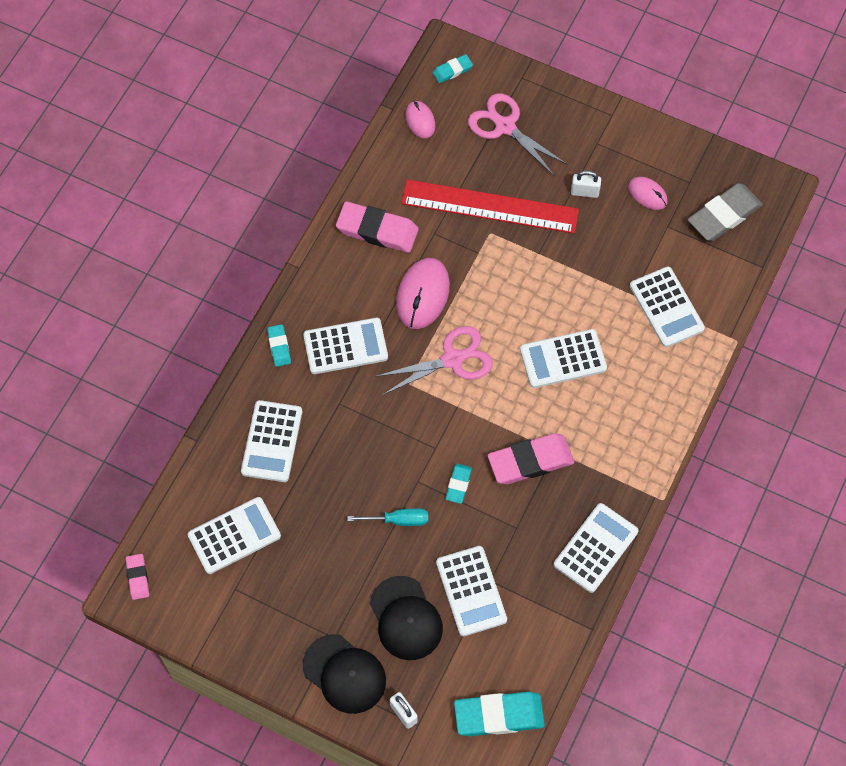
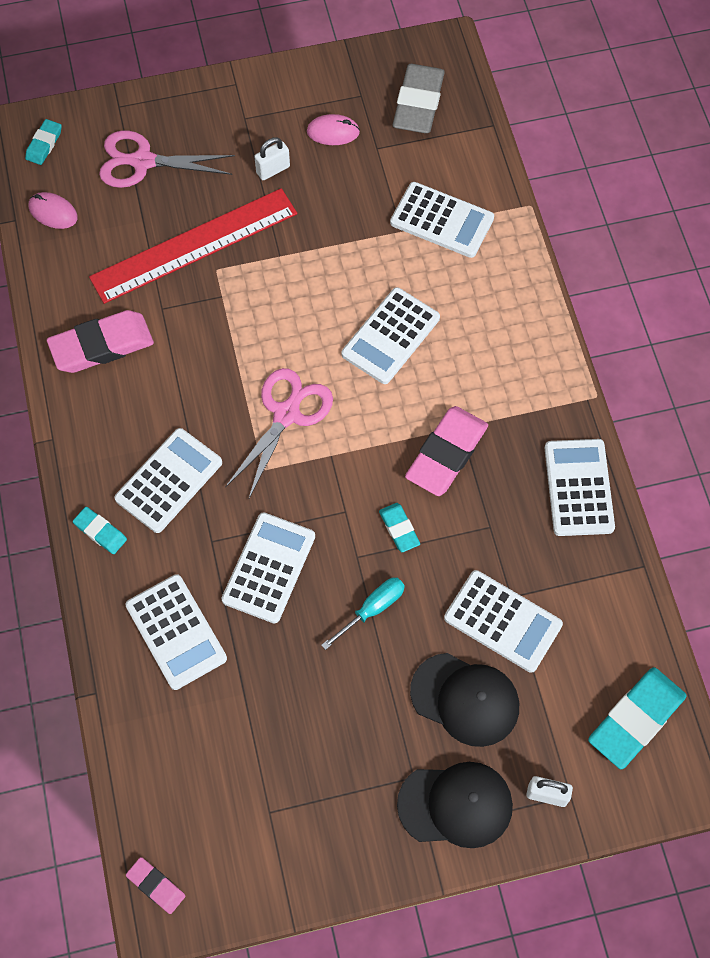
camera: 40 degrees left, 0 degrees up
white calculator [188,497,281,574] -> white calculator moved to [222,512,315,623]
pink mouse [396,258,450,329] -> none

